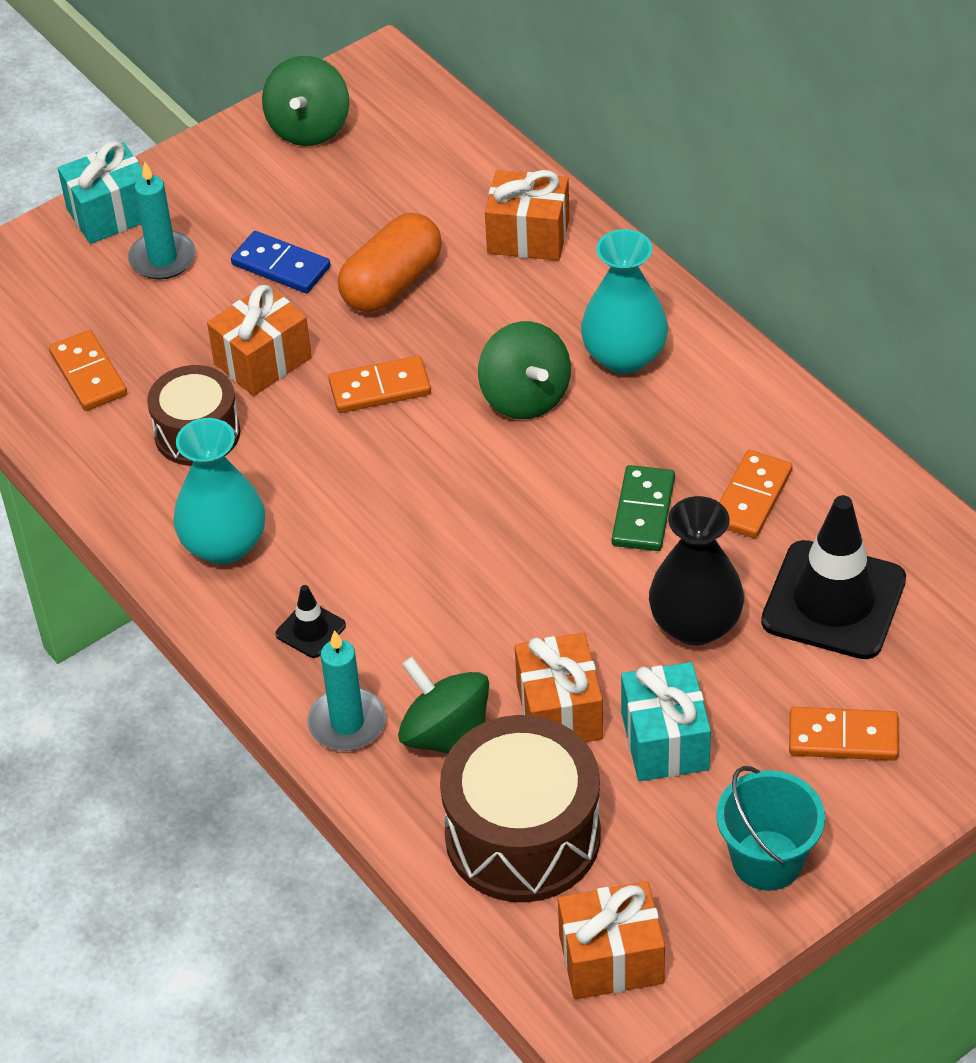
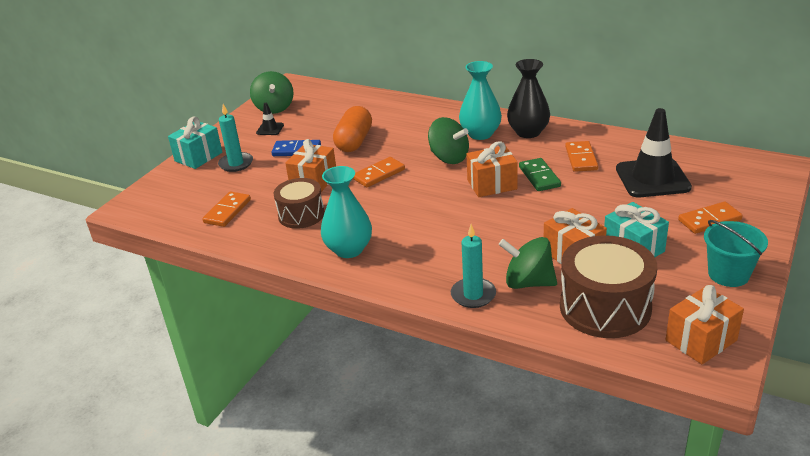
camera: 25 degrees left, 15 degrees down
orange domino [49,330,127,411] -> orange domino turned 75 degrees clockwise [202,191,251,227]
black traffic cone [276,585,346,658] -> black traffic cone moved to [256,103,284,135]
orange gift [485,170,569,261] -> orange gift moved to [466,141,518,197]
black vase [649,496,744,645] -> black vase moved to [507,59,550,138]

